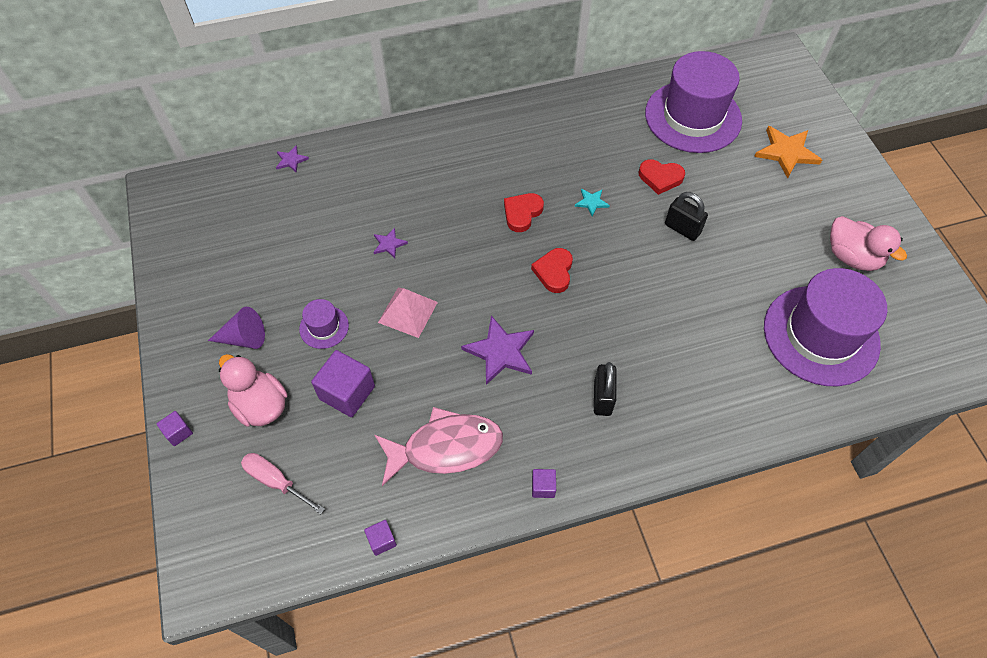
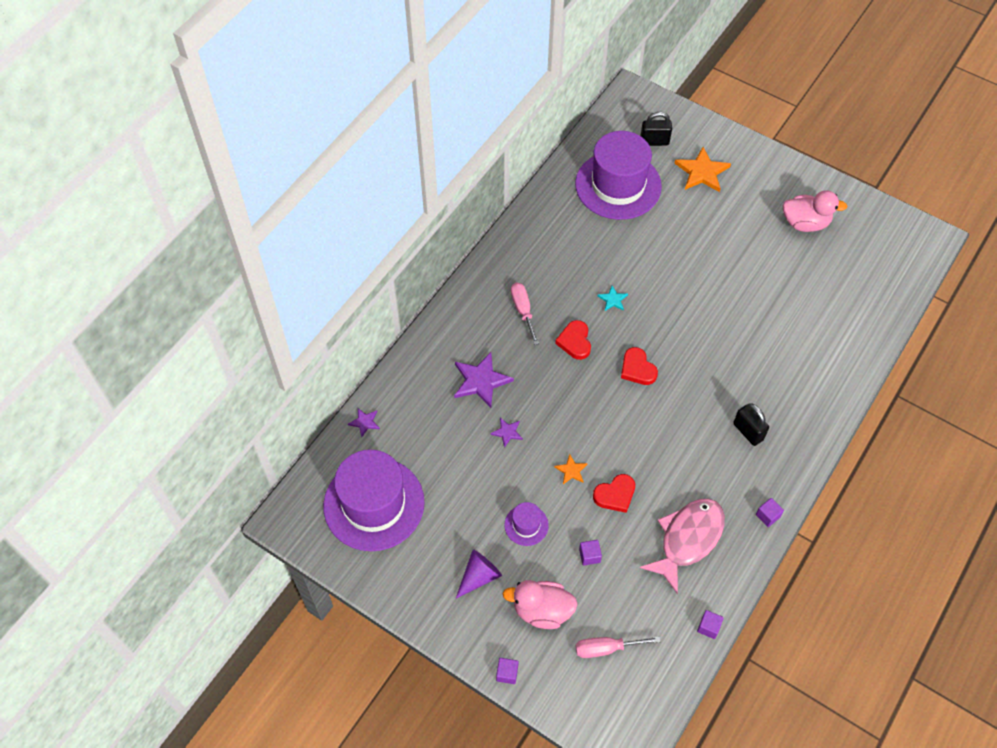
camera: 40 degrees left, 0 degrees up
purple cube [311,350,375,417] -> purple cube [579,540,602,566], size x0.51
pink pyramid [378,288,438,338] -> orange star [554,454,588,484]
purple star [461,315,534,385] -> purple star moved to [454,352,514,408]
red heart [639,159,685,195] -> red heart moved to [593,474,635,513]
black padlock [665,192,708,241] -> black padlock moved to [641,112,672,146]
purple hat [764,268,887,386] -> purple hat moved to [323,449,425,551]
none -> pink screwdriver [511,283,539,345]

